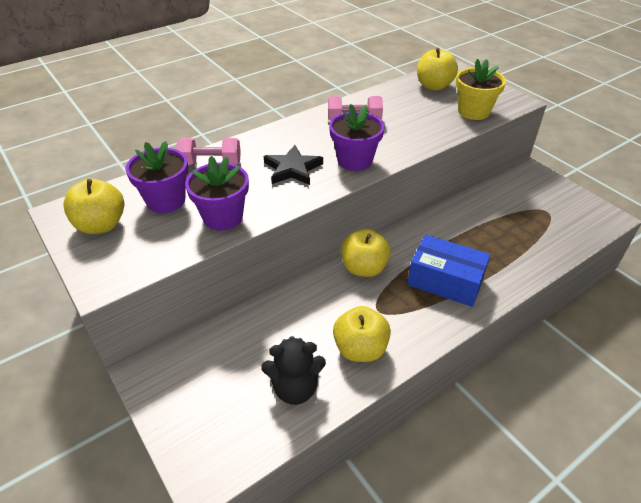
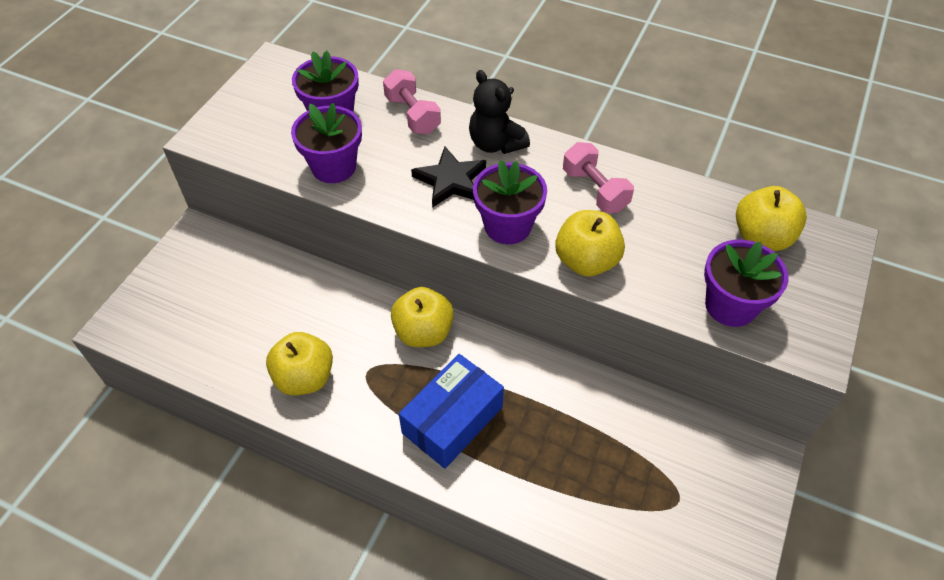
camera: 60 degrees right, 10 degrees up
yellow apple [63,179,124,234] -> yellow apple moved to [555,210,625,276]
black teddy bear [261,336,326,405] -> black teddy bear moved to [469,70,530,154]
blue box [407,234,490,307] -> blue box turned 45 degrees clockwise [399,354,504,469]
yellow flower pot [456,59,506,120] -> purple flower pot [704,240,788,327]

